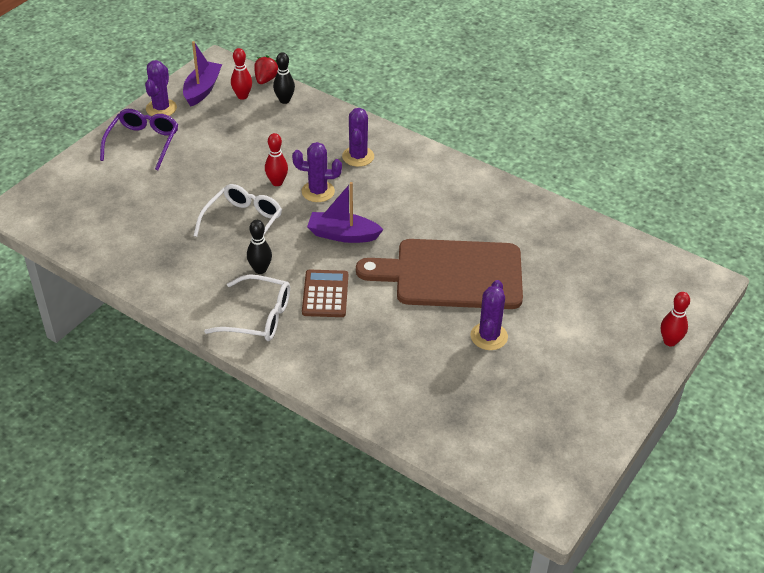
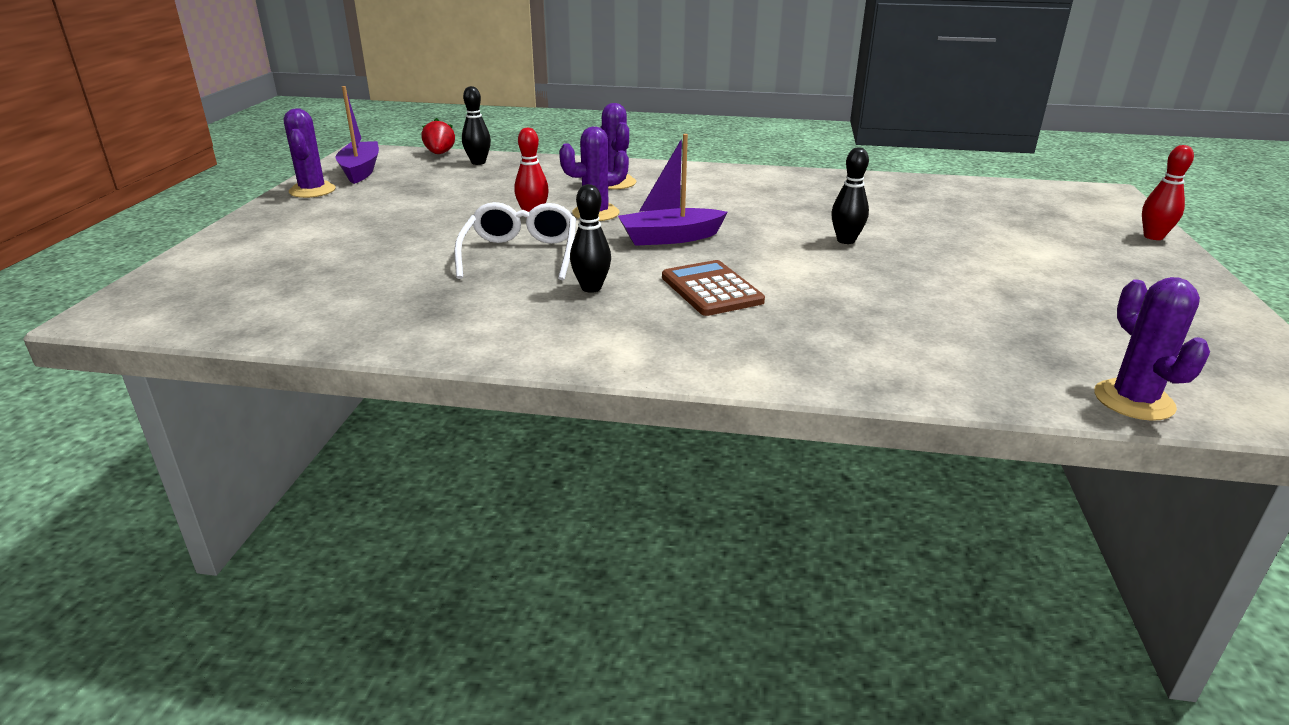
camera: 25 degrees left, 15 degrees down
purple glasses [100,109,178,170] -> none
white glasses [204,274,290,341] -> none
red bowling pin [231,48,252,100] -> none
brown cutting board [356,239,523,309] -> black bowling pin [831,147,869,244]
purple cactus [470,280,508,350] -> purple cactus moved to [1094,277,1210,421]

